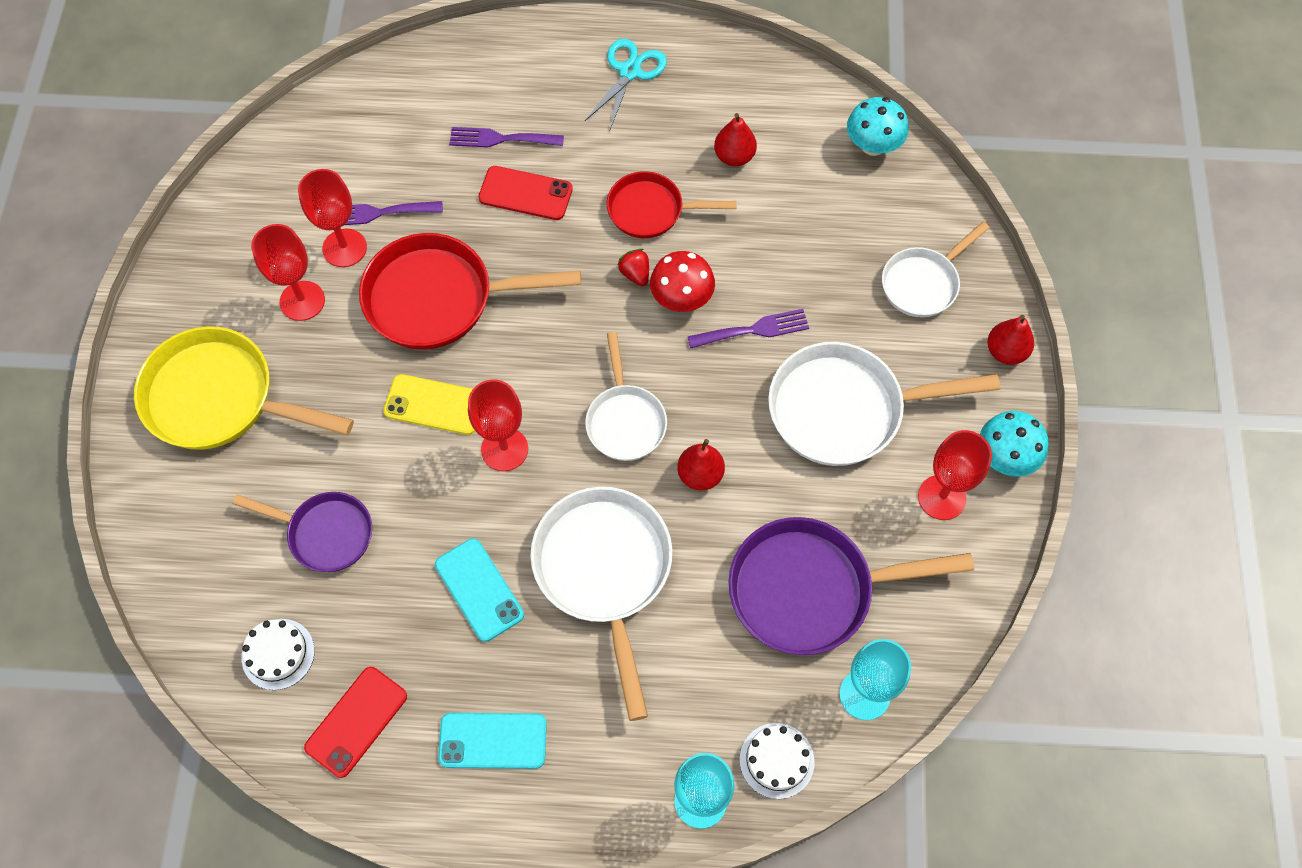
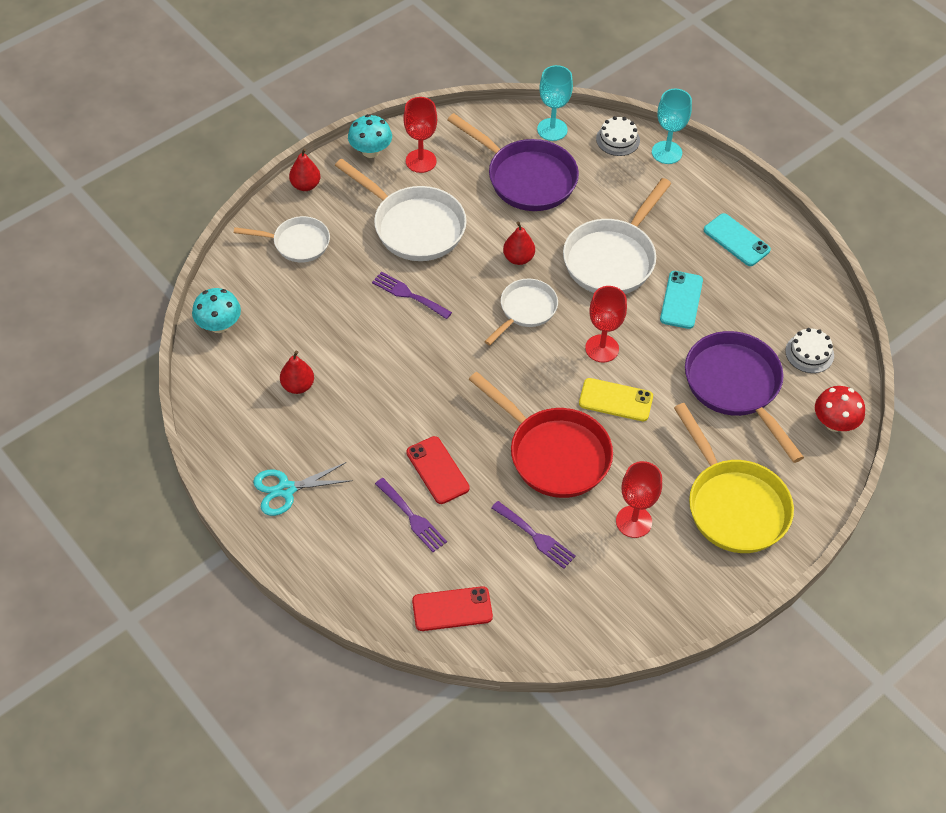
camera: 135 degrees left, 10 degrees down
purple pan [233,492,372,572] -> purple pan [685,331,804,463], size x1.65
red goblet [298,169,367,267] -> none
red phone [304,667,407,778] -> red phone moved to [412,586,493,631]
yellow phone [383,374,475,435] -> yellow phone turned 45 degrees counterclockwise [579,378,653,421]
red pan [607,171,737,238] -> none
red strawberry [617,249,649,286] -> none
red mushroom [650,251,715,312] -> red mushroom moved to [815,386,865,432]

